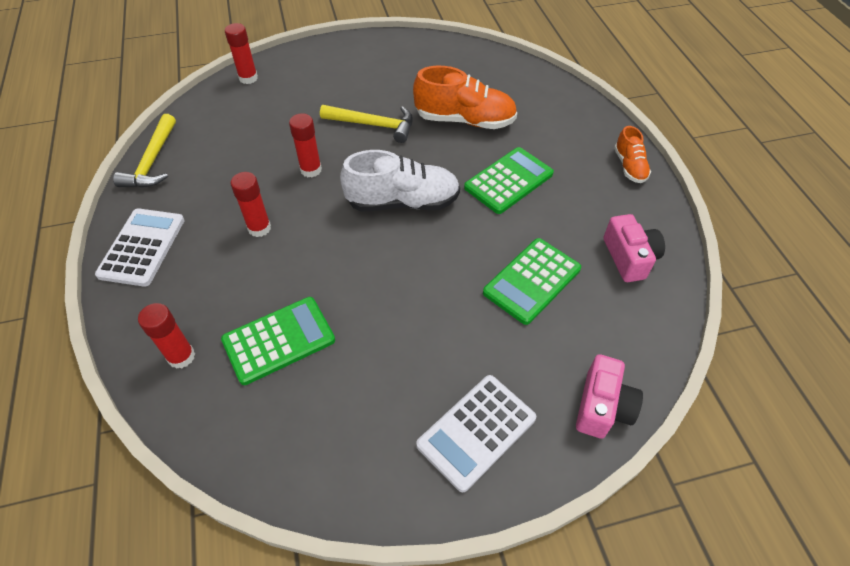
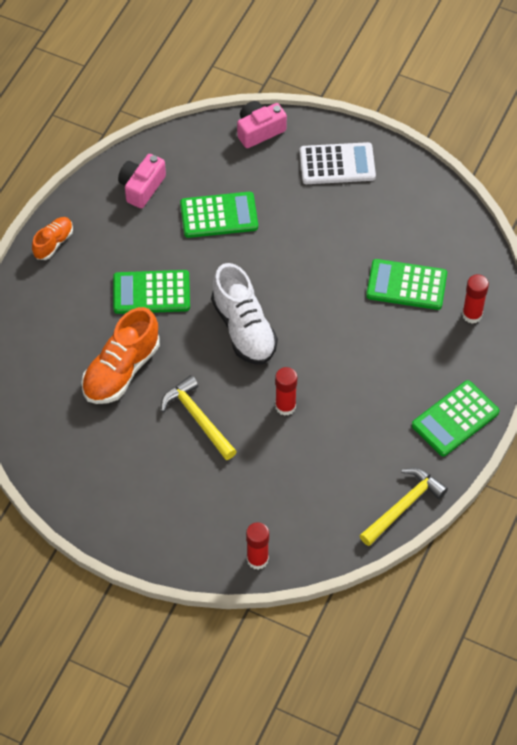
camera: 140 degrees left, 5 degrees up
white calculator [95,209,185,287] -> green calculator [412,380,500,456]
red glue stick [230,172,271,237] -> none
white shoe [340,150,460,211] -> white shoe turned 150 degrees counterclockwise [211,263,278,364]
orange shoe [413,66,517,129] -> orange shoe turned 105 degrees counterclockwise [81,307,160,404]

